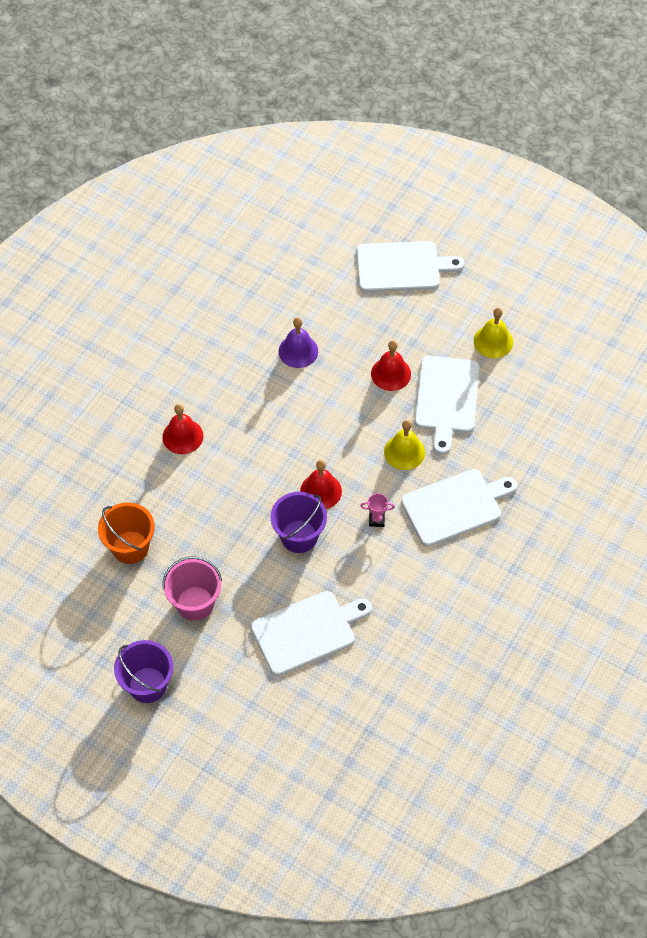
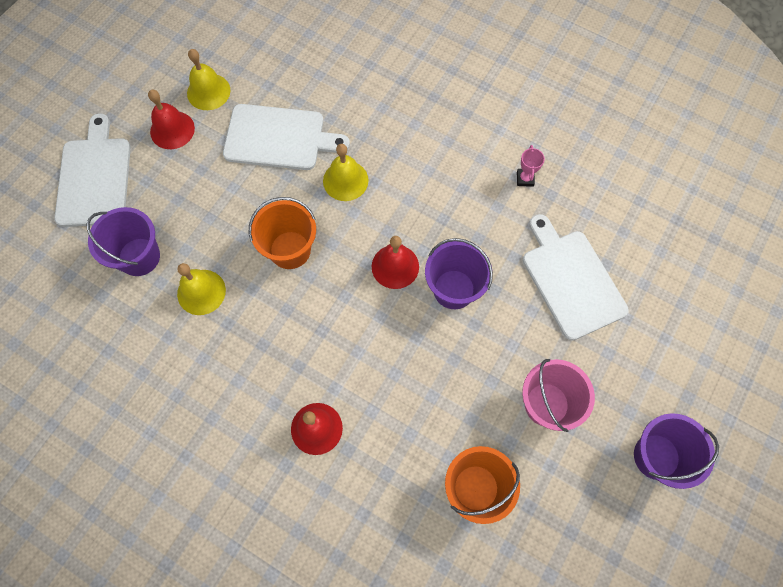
camera: 90 degrees left, 10 degrees up
purple bell [279,317,318,368] -> yellow bell [177,263,226,315]
pink trophy [360,493,395,527] -> pink trophy moved to [517,145,545,187]
red bell [371,340,411,391] -> red bell moved to [148,90,195,149]
white cutting board [401,469,517,547] -> none
none -> purple bucket [86,207,160,276]
none -> orange bucket [249,197,316,269]

